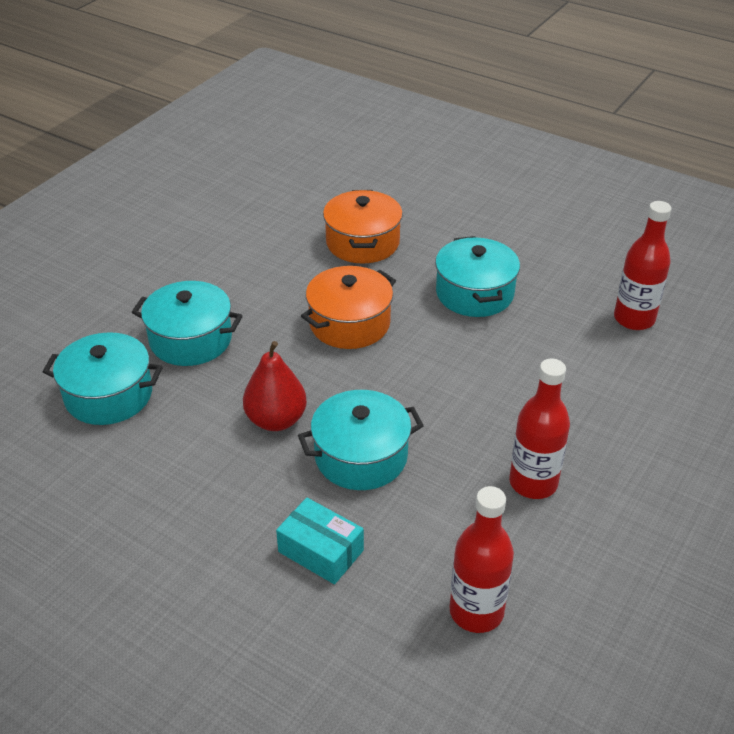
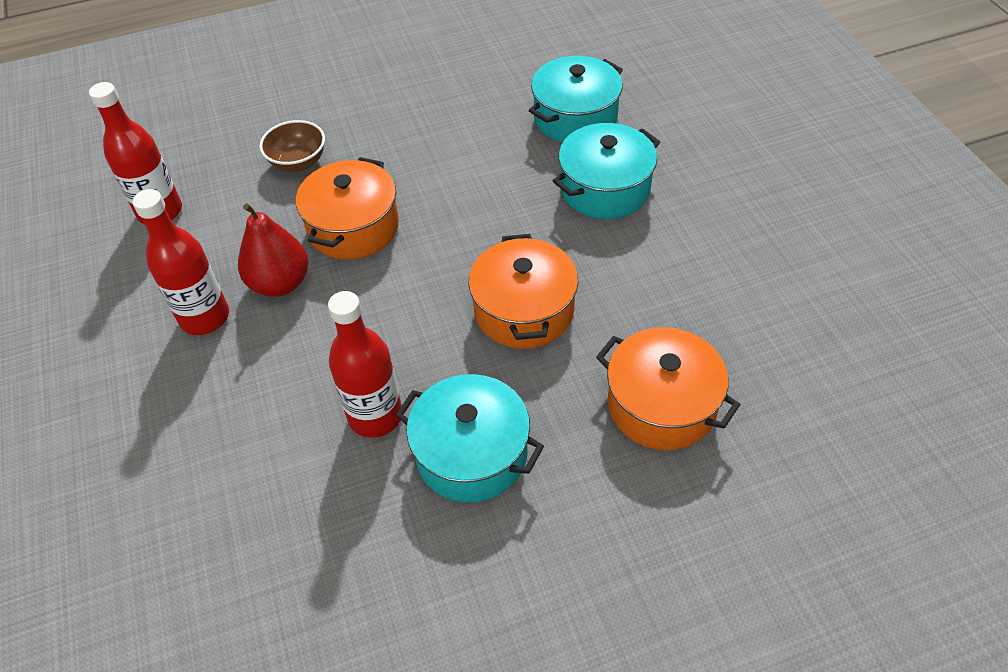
camera: 130 degrees right, 10 degrees up
red pear [243,341,307,431] -> red pear moved to [238,203,308,297]
turquoise box [276,498,364,584] -> brown bowl [260,120,325,172]
turquoise pot [298,390,424,490] -> orange pot [296,157,399,260]
red bottle [614,201,671,330] -> red bottle moved to [328,291,402,438]

